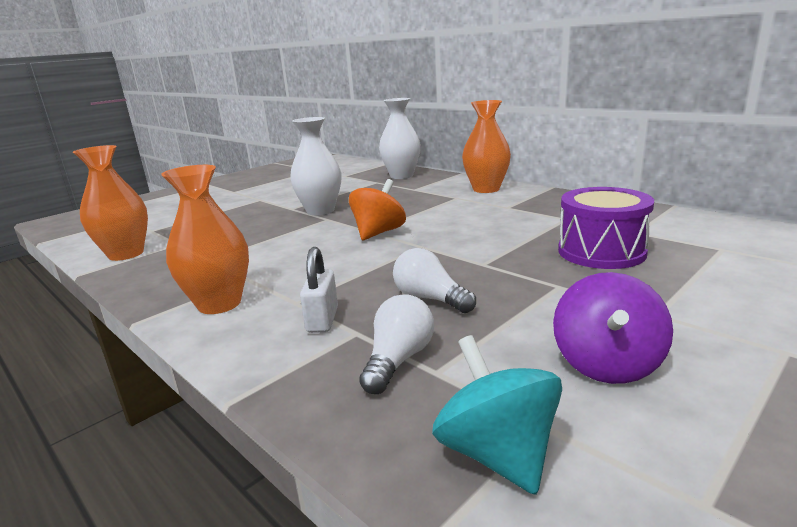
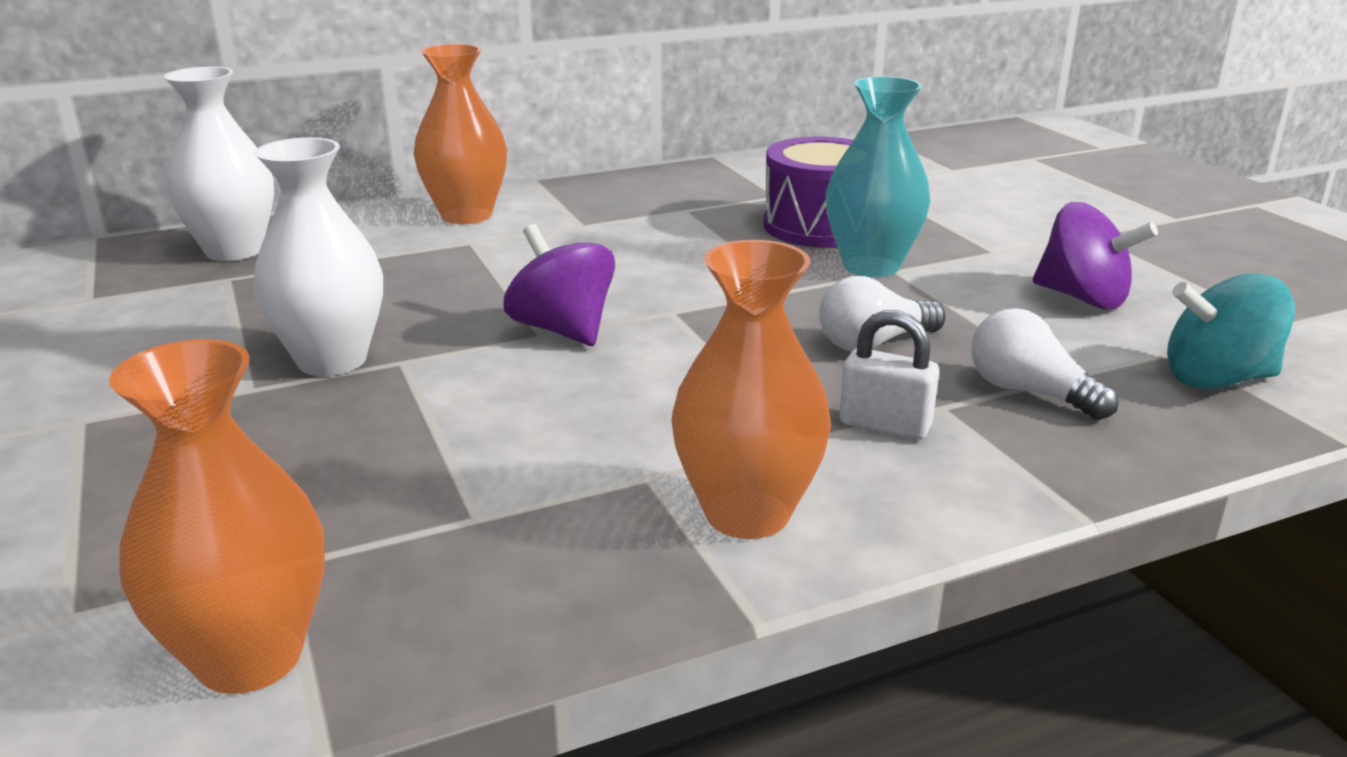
camera: 70 degrees left, 5 degrees up
orange spinning top [349,179,406,240] -> purple spinning top [503,224,615,346]
none -> turquoise vase [826,76,930,277]

